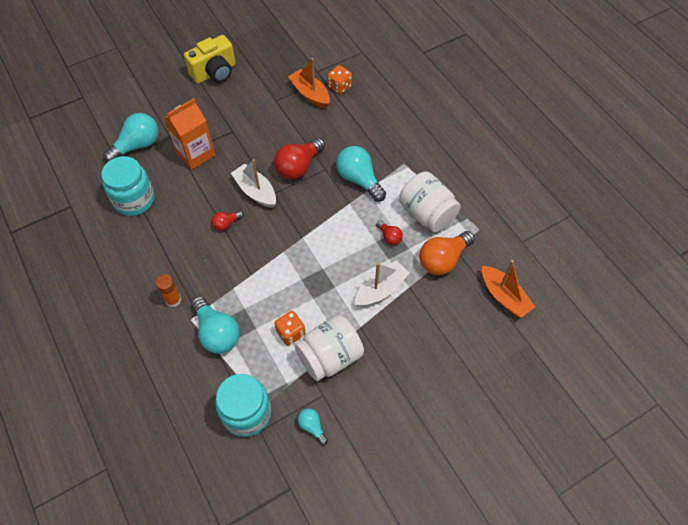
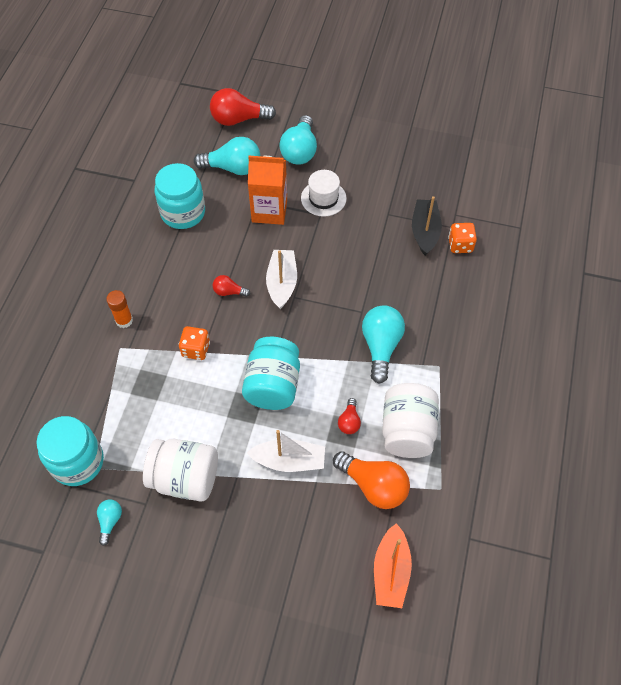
camera: 45 degrees right, 0 degrees up
yellow camera [184,35,236,83] -> none
turquoise light bulb [191,296,240,354] -> turquoise light bulb moved to [279,115,317,165]
red light bulb [274,138,325,180] -> red light bulb moved to [210,88,276,126]
orange dice [274,311,306,346] -> orange dice moved to [179,326,210,360]
orange boat [288,58,330,108] -> black boat [412,196,442,256]
orange light bulb [419,231,475,275] -> orange light bulb turned 150 degrees counterclockwise [333,451,410,509]
none -> turquoise jar [242,337,300,410]
none -> white hat [301,170,347,217]

